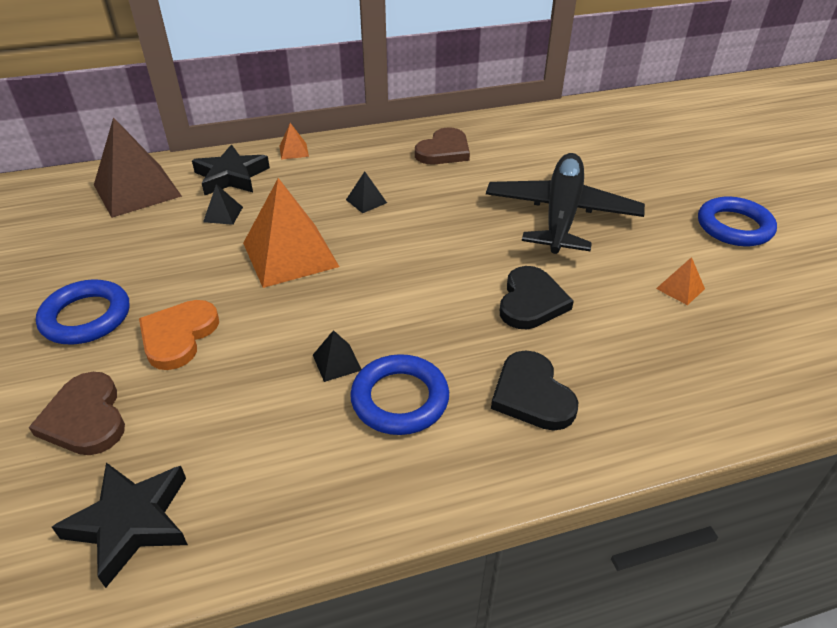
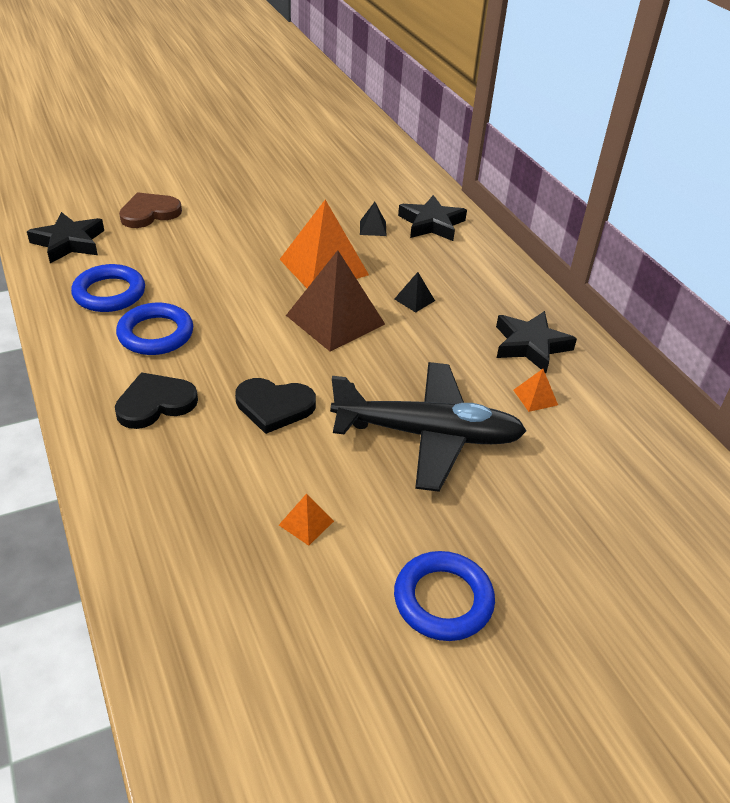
camera: 80 degrees right, 0 degrees up
blue ring [36,279,129,344] -> blue ring moved to [71,264,145,312]
brown pyramid [94,117,182,218] -> brown pyramid moved to [286,250,385,351]
orange heart [139,300,219,370] -> none
orange pyramid [280,123,309,160] -> orange pyramid moved to [513,369,558,412]
black pyramid [313,330,361,382] -> none
brown heart [415,127,470,164] -> black star [496,311,577,373]

